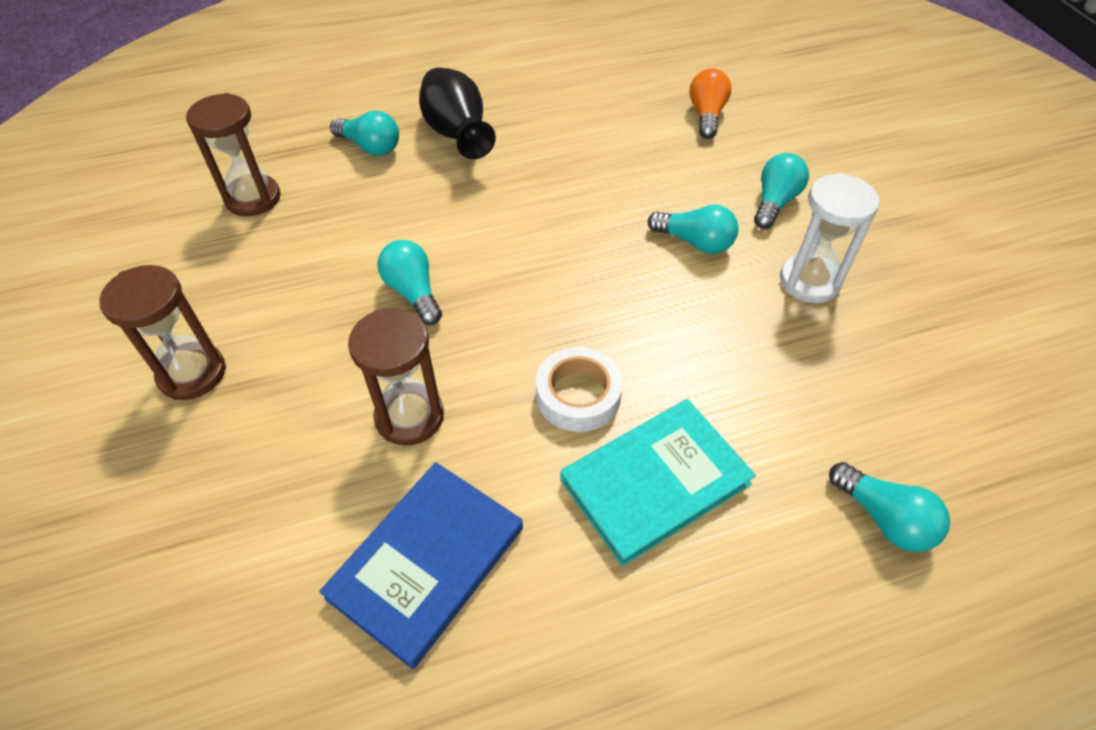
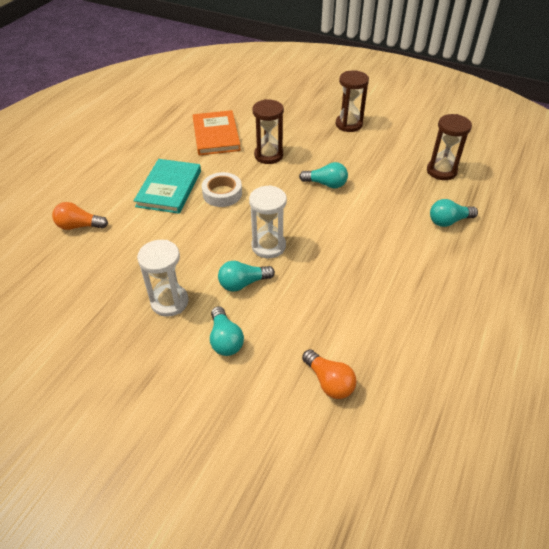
camera: 135 degrees right, 5 degrees down
blue book [319,462,523,669] -> orange book [193,110,241,155]
black vase [419,68,496,159] -> none
turquoise light bulb [829,462,950,552] -> orange light bulb [52,202,108,230]
none -> white hourglass [249,185,287,258]

